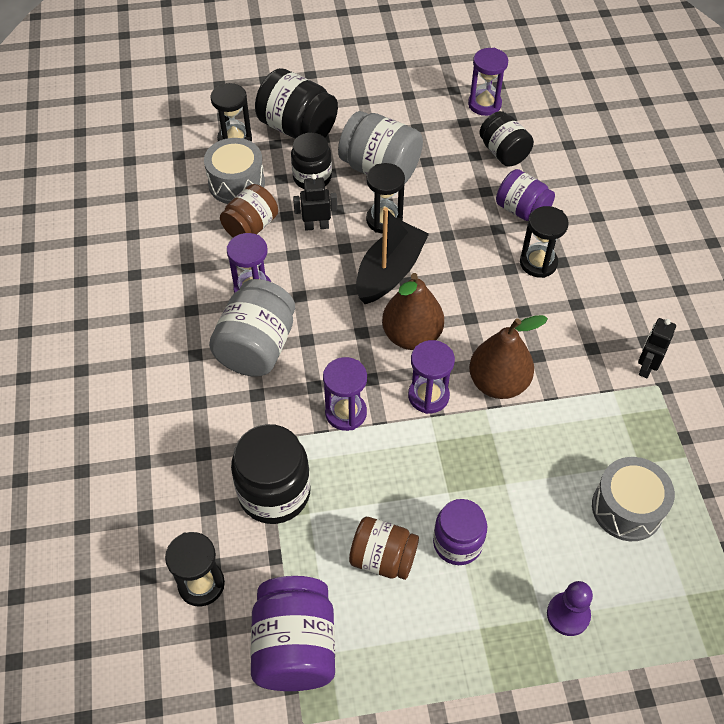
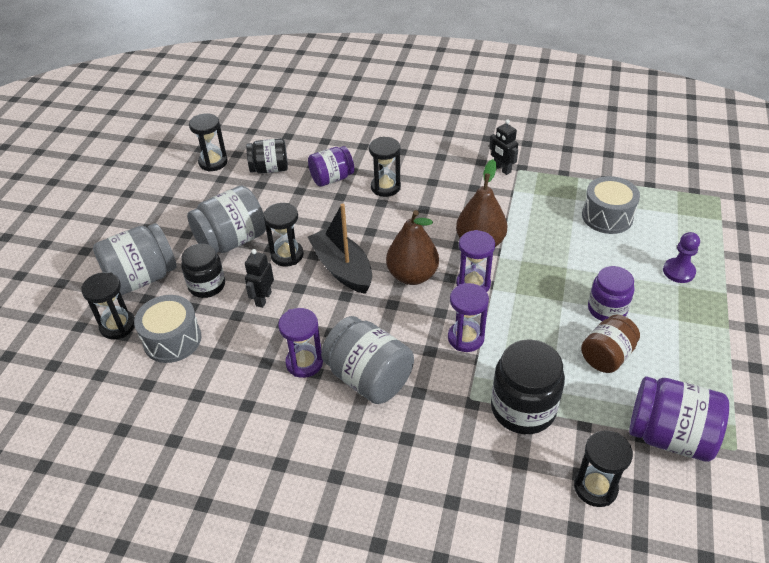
camera: 65 degrees left, 10 degrees down
brown jar [220,184,278,238] -> none
black jar [255,68,338,139] -> grey jar [93,223,177,295]
purple hourglass [468,48,508,116] -> black hourglass [189,113,228,172]

